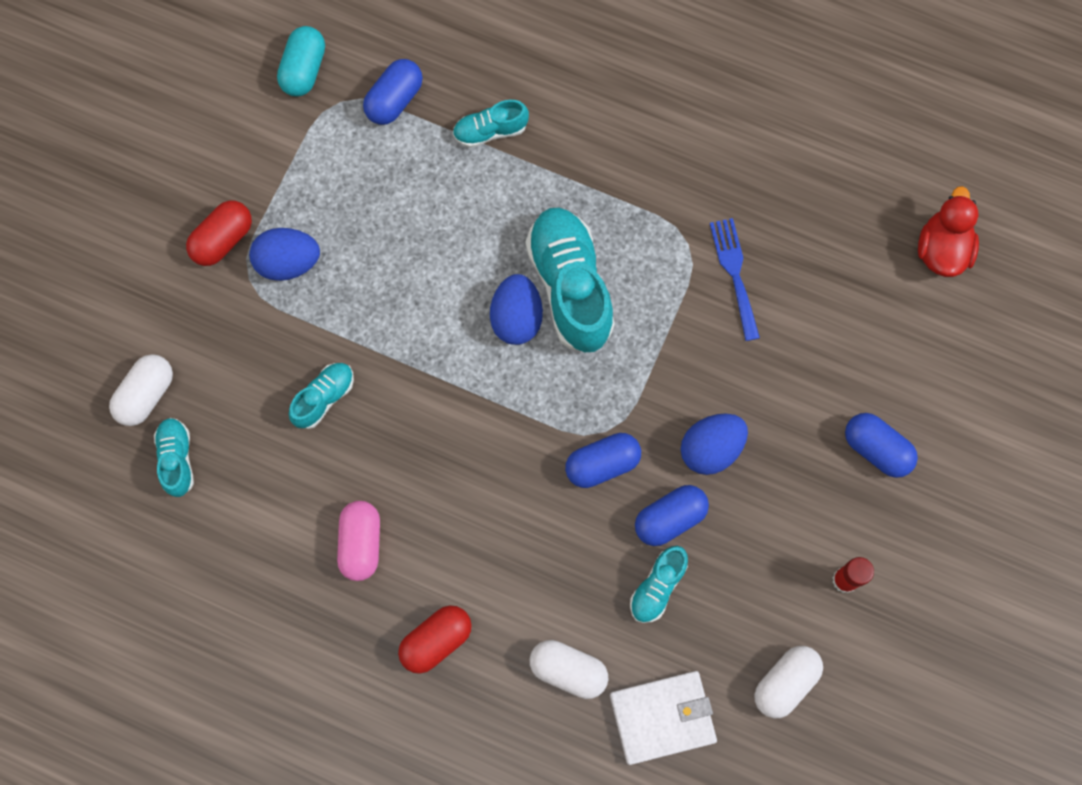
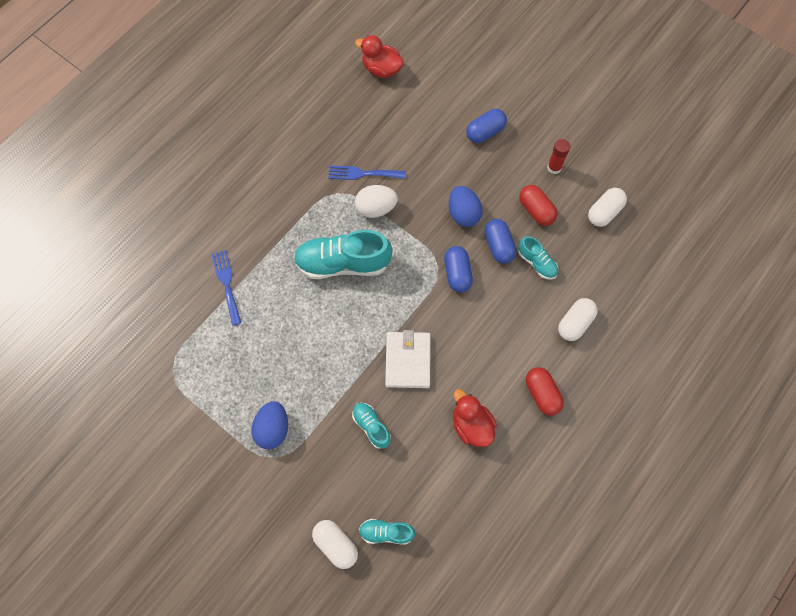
camera: 75 degrees left, 5 degrees down
red capsule [186,201,252,266] -> red capsule moved to [519,185,558,226]
turquoise capsule [277,26,325,96] -> none
pink capsule [337,501,380,581] -> red duck [453,389,497,447]
blue capsule [363,59,423,125] -> none
turquoise shoe [453,100,529,148] -> blue fork [212,250,241,326]
blue egg [490,274,543,345] -> none
white wallet [610,671,717,765] -> white wallet moved to [385,330,431,388]
white capsule [754,646,823,718] -> white capsule turned 75 degrees clockwise [588,188,627,227]
none -> white egg [355,185,398,218]

